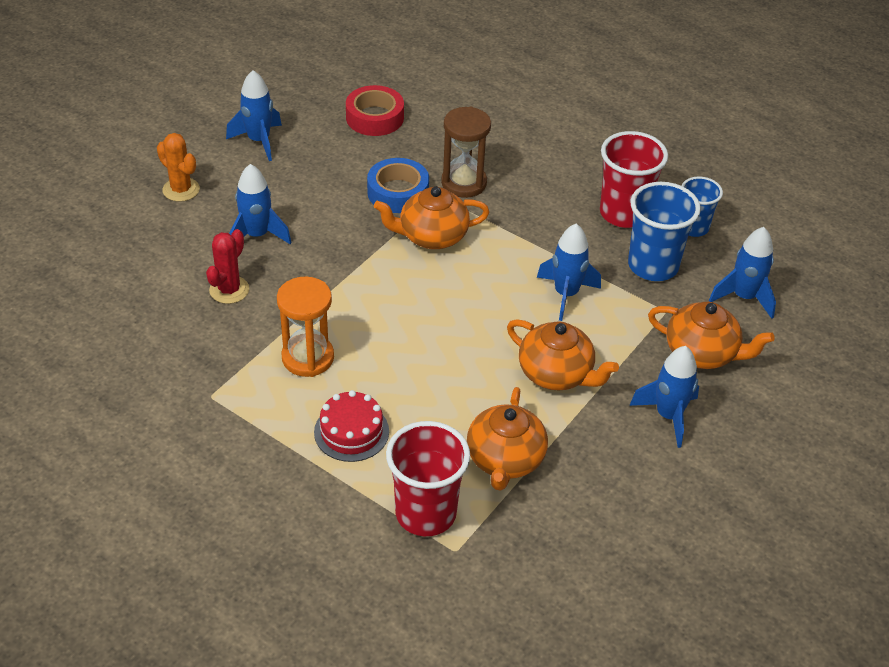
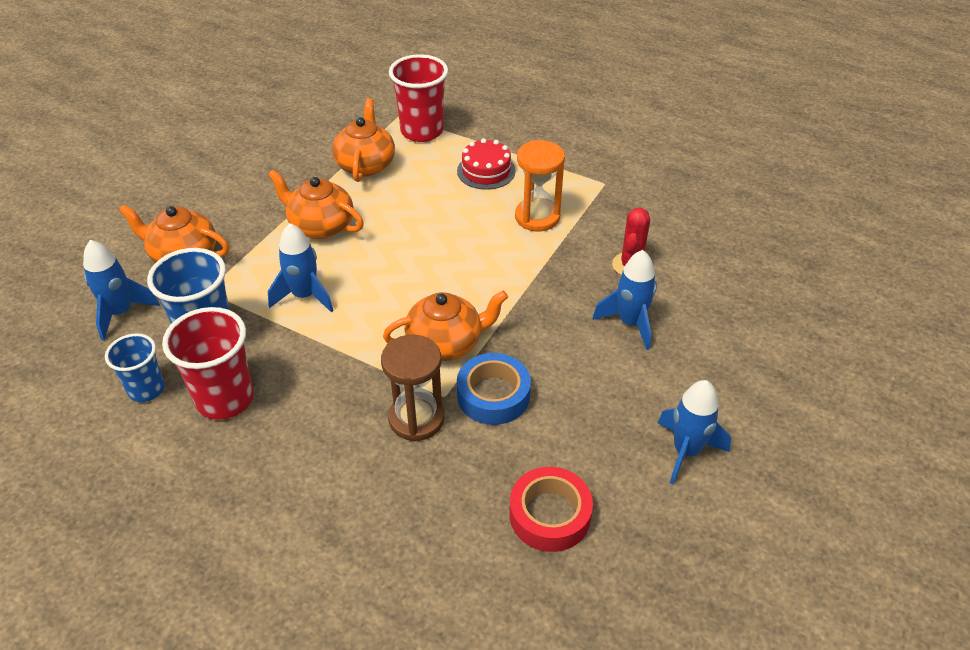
camera: 175 degrees right, 0 degrees up
orange cactus [157,133,200,202] -> none
blue rocket [629,346,699,448] -> none

